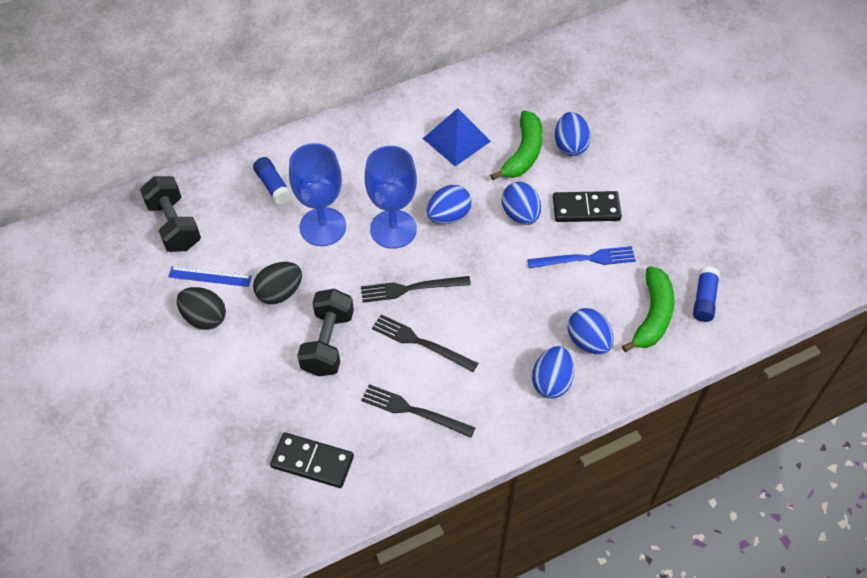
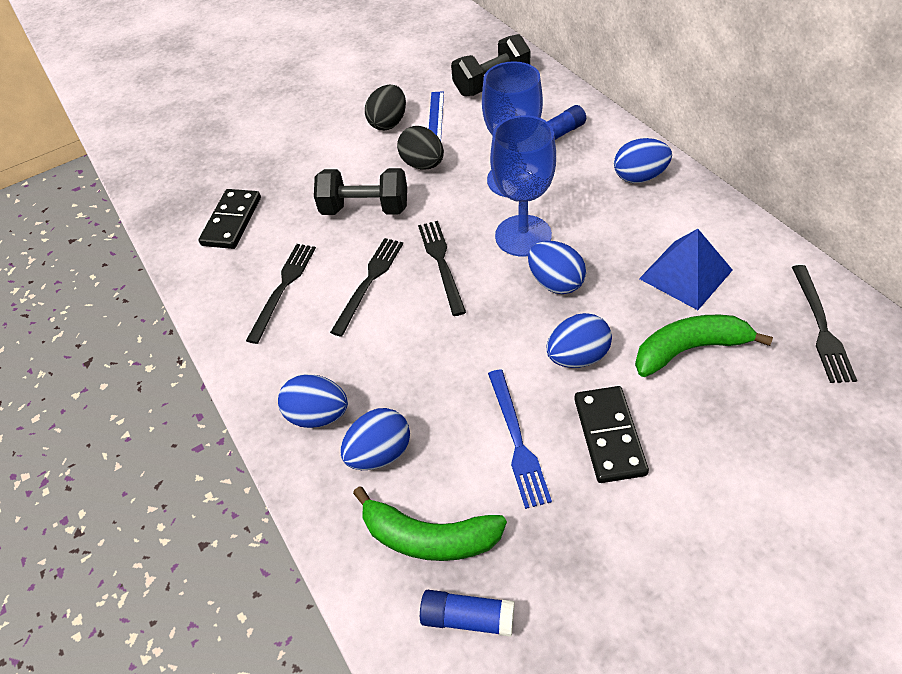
camera: 90 degrees right, 5 degrees down
green banana [490,111,543,180] -> green banana turned 150 degrees clockwise [635,315,773,377]
blue egg [555,112,591,156] -> blue egg moved to [614,138,672,183]
none -> black fork [792,265,857,383]

